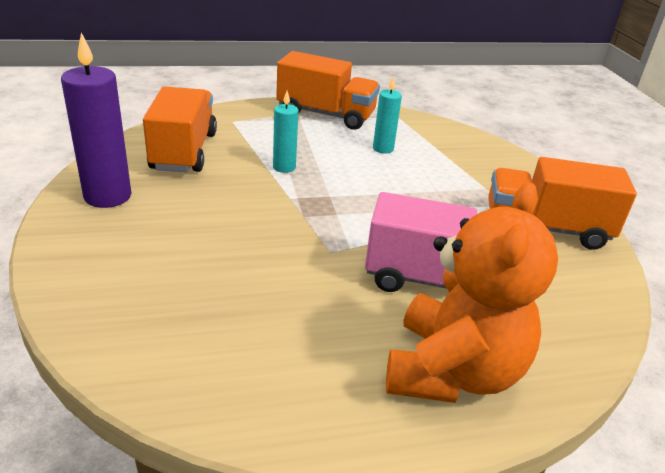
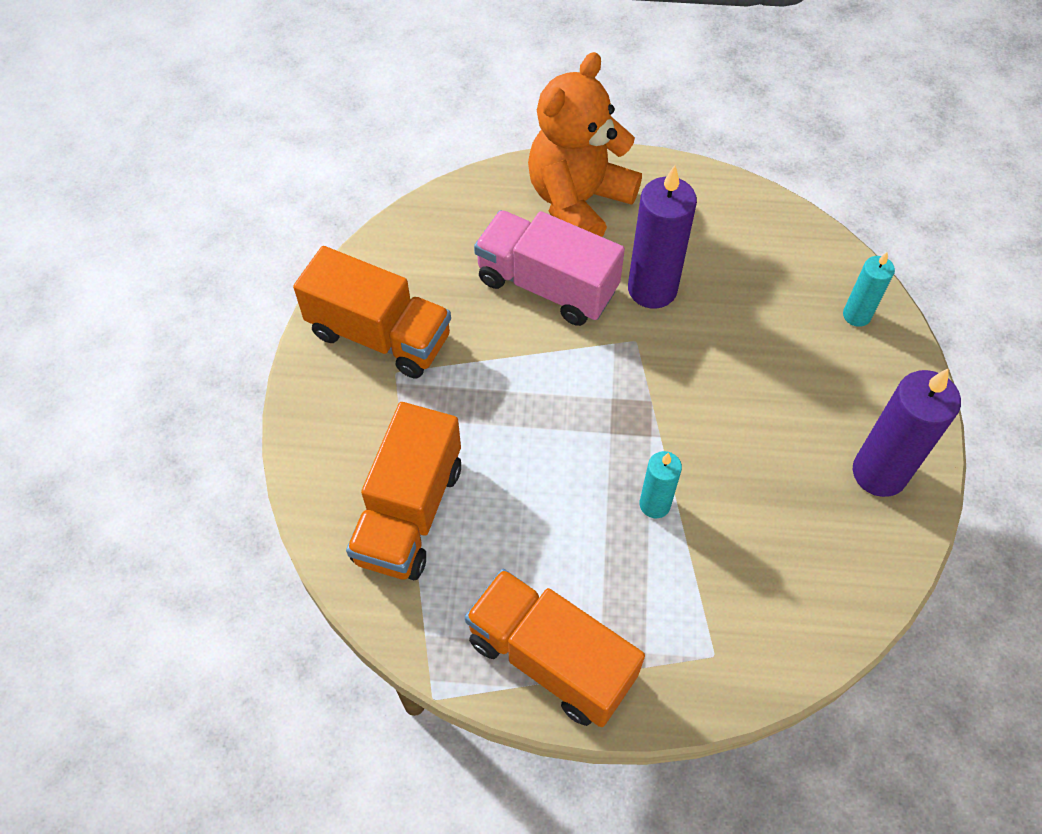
camera: 160 degrees left, 25 degrees up
orange truck [143,86,217,172] -> orange truck moved to [346,402,461,580]
turquoise candle [373,77,402,154] -> turquoise candle moved to [843,252,895,327]
none -> purple candle [628,165,697,309]

